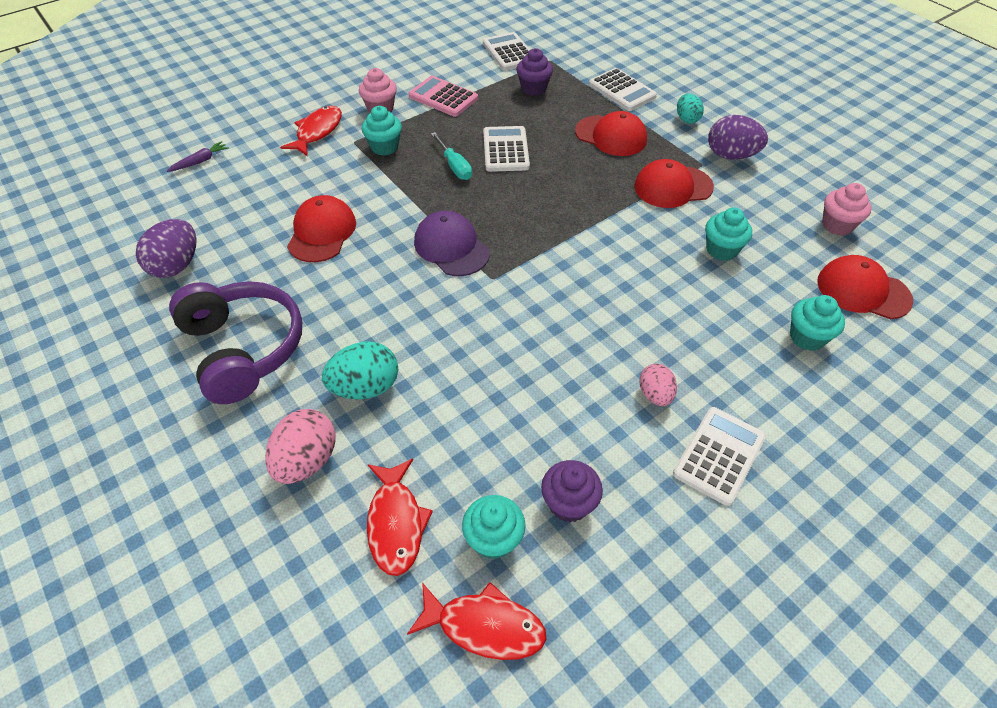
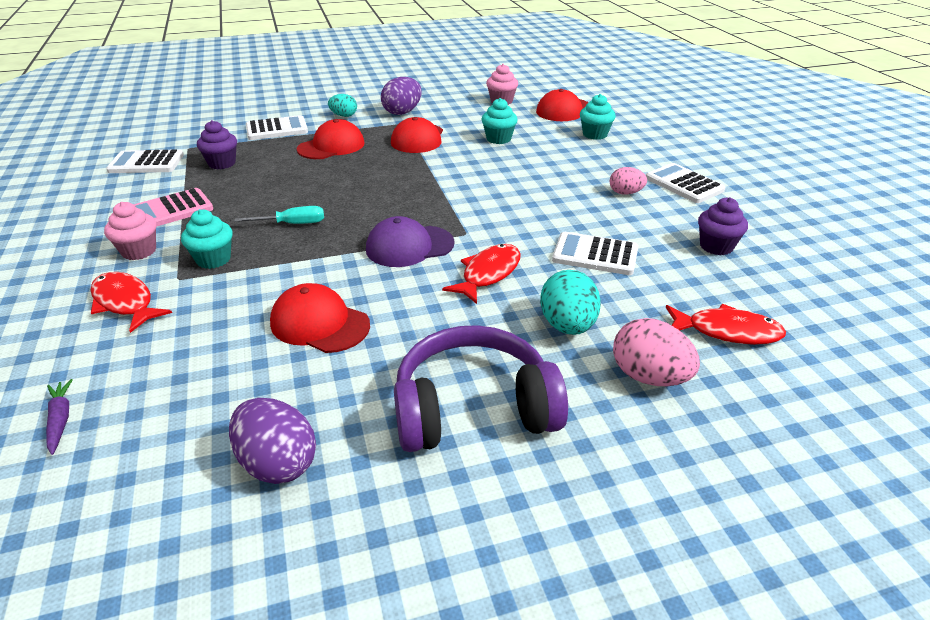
camera: 70 degrees left, 15 degrees down
red fish [407,582,547,660] -> red fish moved to [442,244,520,304]
turquoise cupcake [462,495,526,560] -> none
white calculator [483,126,530,172] -> white calculator moved to [552,232,638,275]

